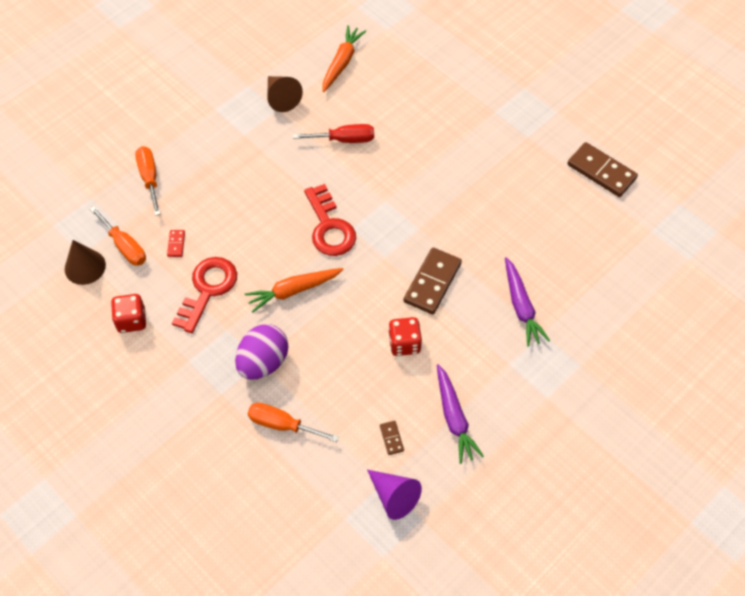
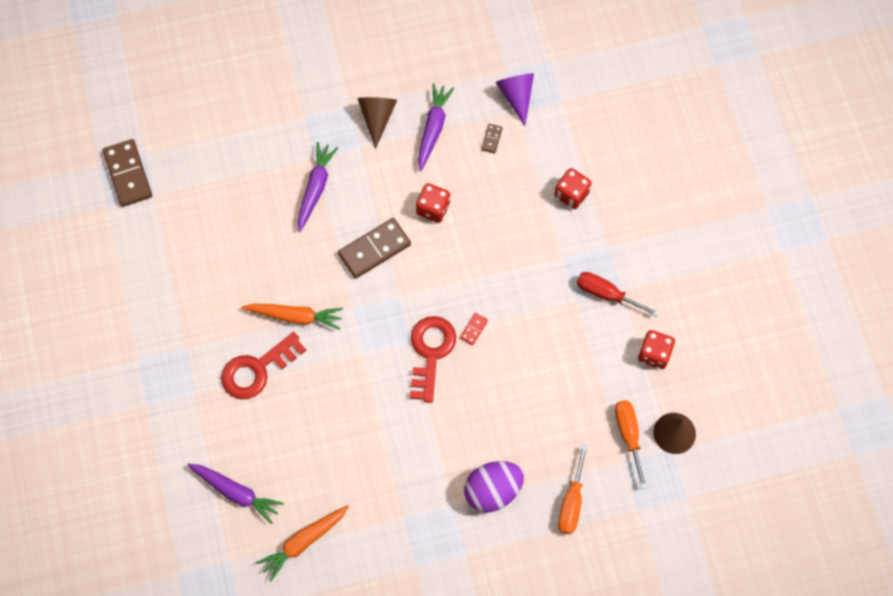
camera: 150 degrees left, 10 degrees up
red domino [167,230,185,257] -> red domino moved to [460,313,488,345]
red key [172,257,237,333] -> red key moved to [221,332,306,399]
purple egg [235,324,288,380] -> purple egg moved to [464,461,524,512]
orange carrot [245,268,344,312] -> orange carrot moved to [241,304,343,330]
orange screwdriver [248,403,339,442] -> red dice [554,168,592,209]
brown cone [267,76,303,112] -> brown cone moved to [357,97,397,149]
red screwdriver [293,124,374,143] -> red screwdriver moved to [577,272,660,317]
brown domino [567,142,638,197] -> brown domino moved to [103,139,152,207]
none -> purple carrot [187,464,284,524]

